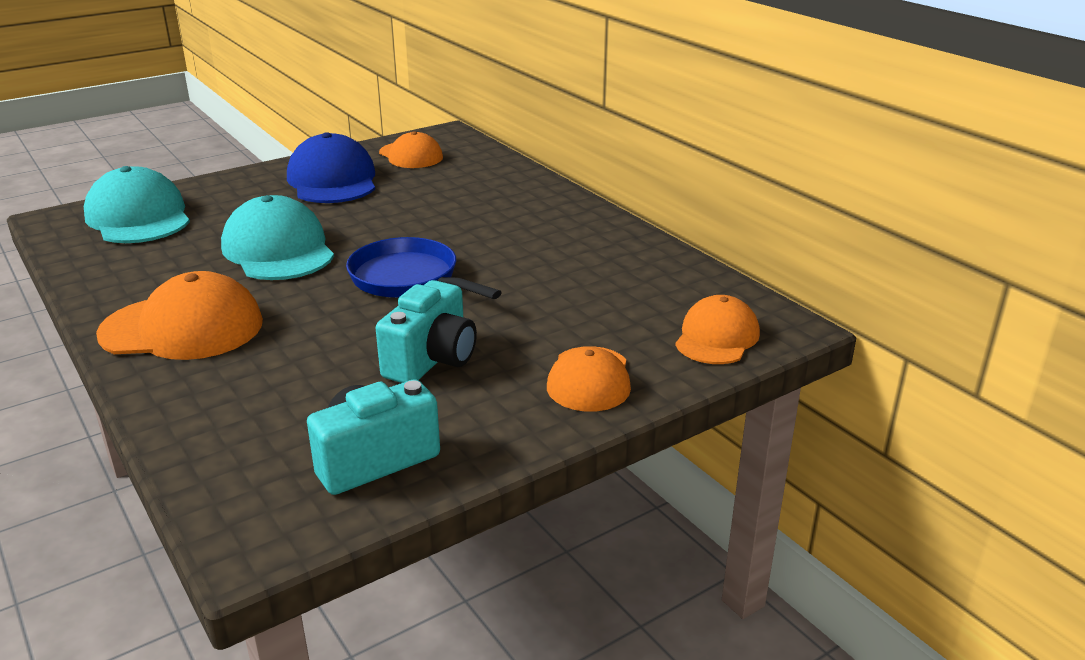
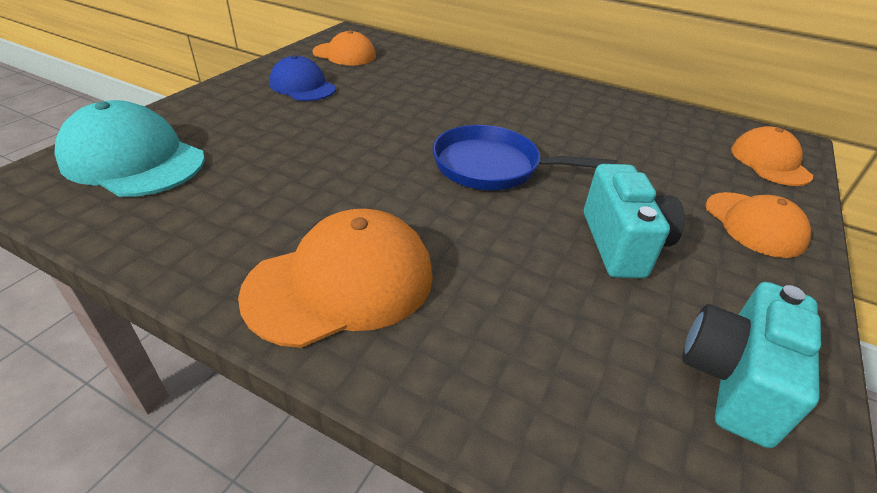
camera: 30 degrees left, 10 degrees up
turquoise cap [221,195,334,280] -> none
blue cap [287,132,375,203] -> blue cap [269,55,336,101], size x0.65

